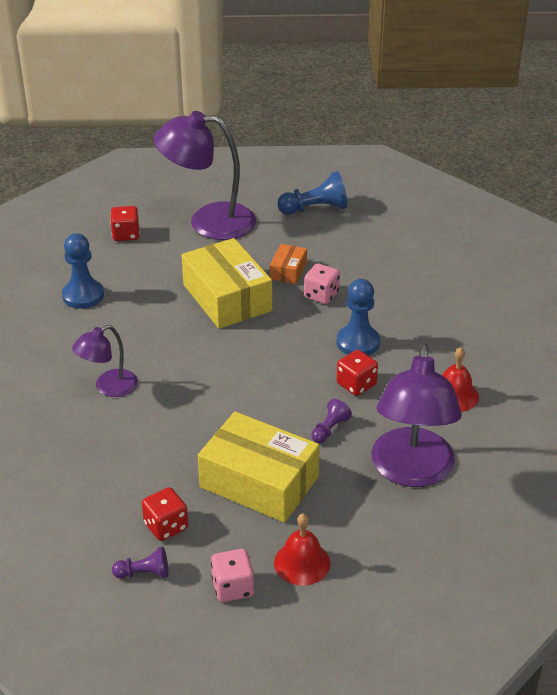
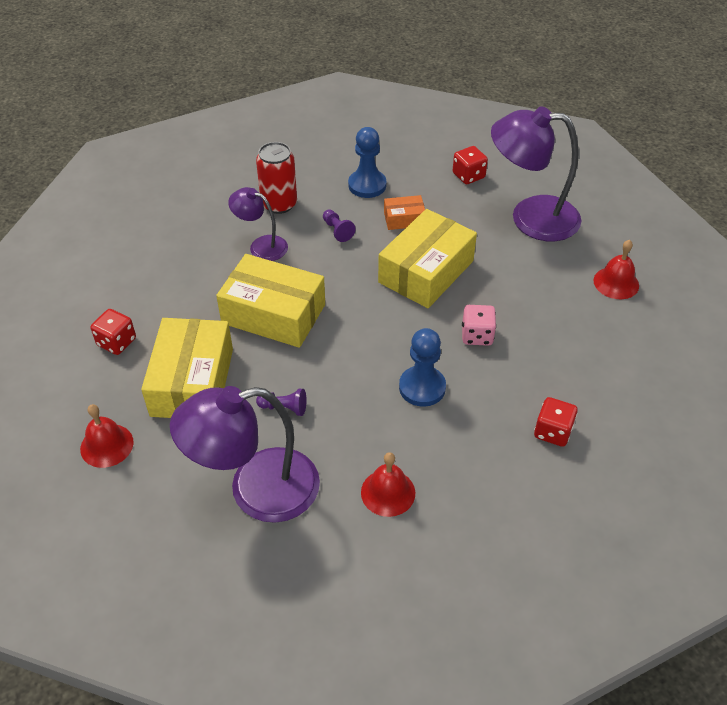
camera: 65 degrees right, 10 degrees up
purple pawn [112,547,168,578] -> purple pawn moved to [323,209,355,242]
purple lamp [154,111,256,240] -> purple lamp turned 60 degrees counterclockwise [491,106,581,241]
pink dice [211,549,254,602] -> none
orange box [270,244,307,284] -> orange box moved to [384,195,425,230]
blue pawn [277,171,347,215] -> red bell [593,240,639,299]
red dice [337,350,378,396] -> red dice moved to [534,397,578,447]
none -> yellow box [216,254,325,348]
none -> red can [256,142,297,214]

